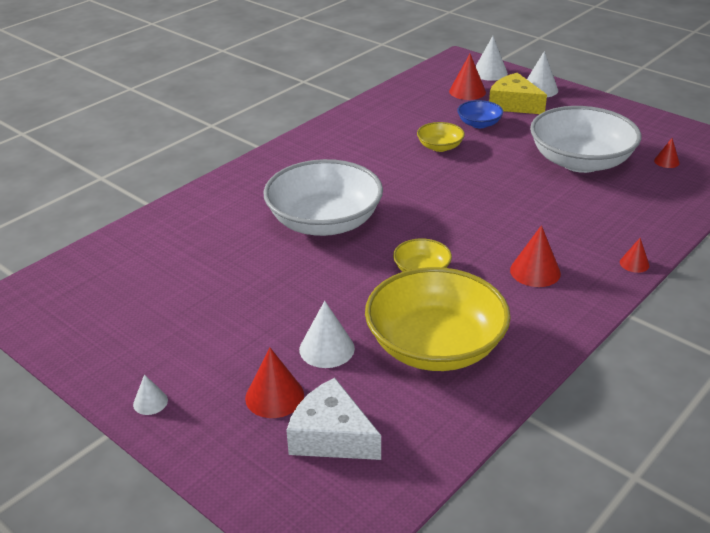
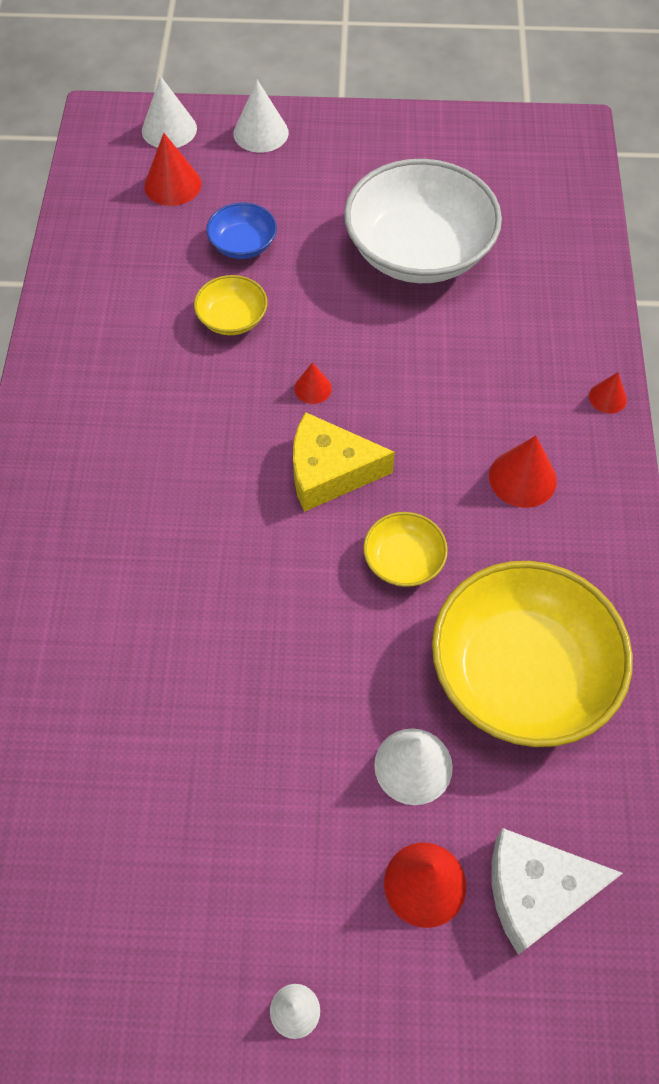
camera: 40 degrees left, 25 degrees up
white bowl [264,159,383,236] -> none
yellow cheese [489,73,547,114] -> yellow cheese moved to [293,412,395,512]
red cone [654,138,679,168] -> red cone moved to [294,362,332,404]

